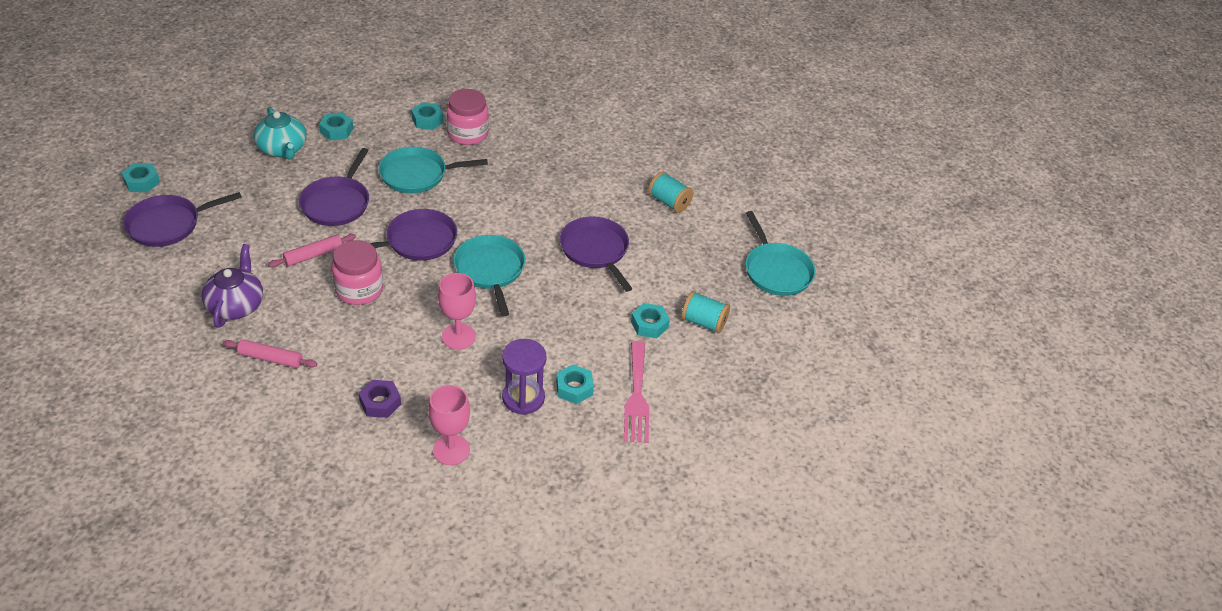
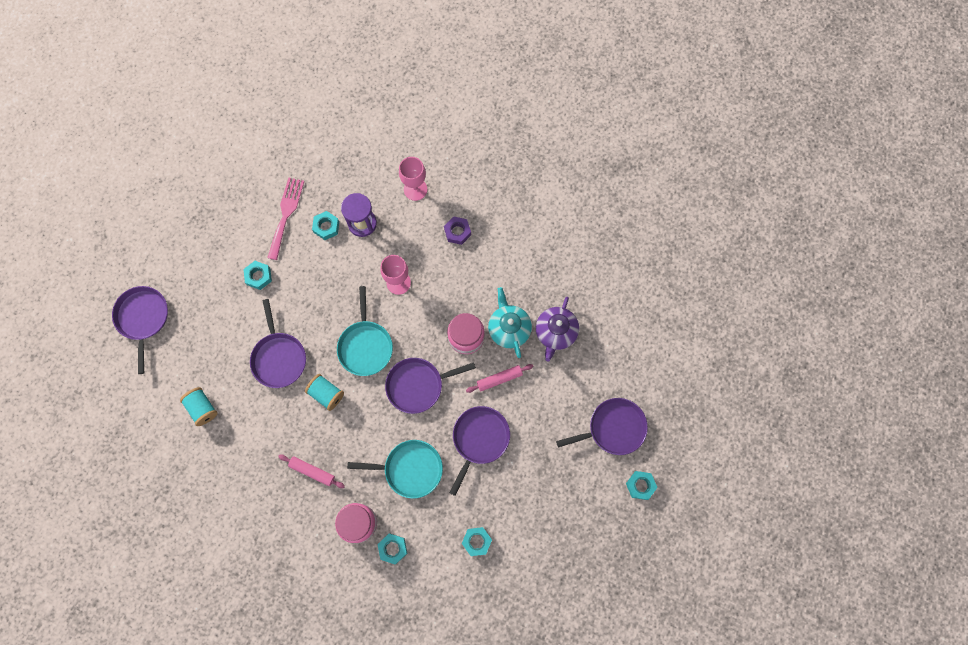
camera: 165 degrees left, 30 degrees up
pink rolling pin [223,339,317,368] -> pink rolling pin moved to [278,454,345,488]
turquoise teapot [254,107,307,159] -> turquoise teapot moved to [488,287,532,358]
turquoise spool [681,291,730,333] -> turquoise spool moved to [305,374,344,411]
turquoise pan [746,211,816,296] -> purple pan [112,286,168,374]

